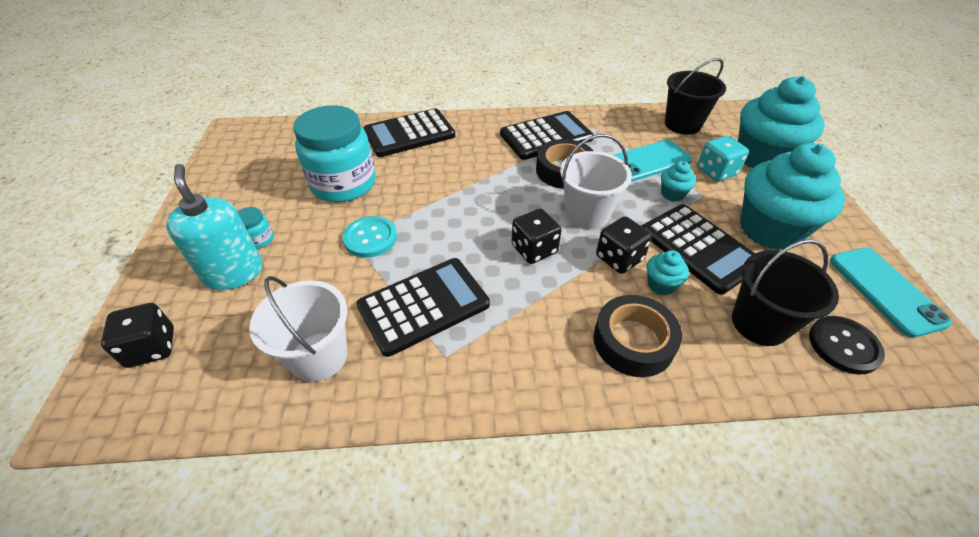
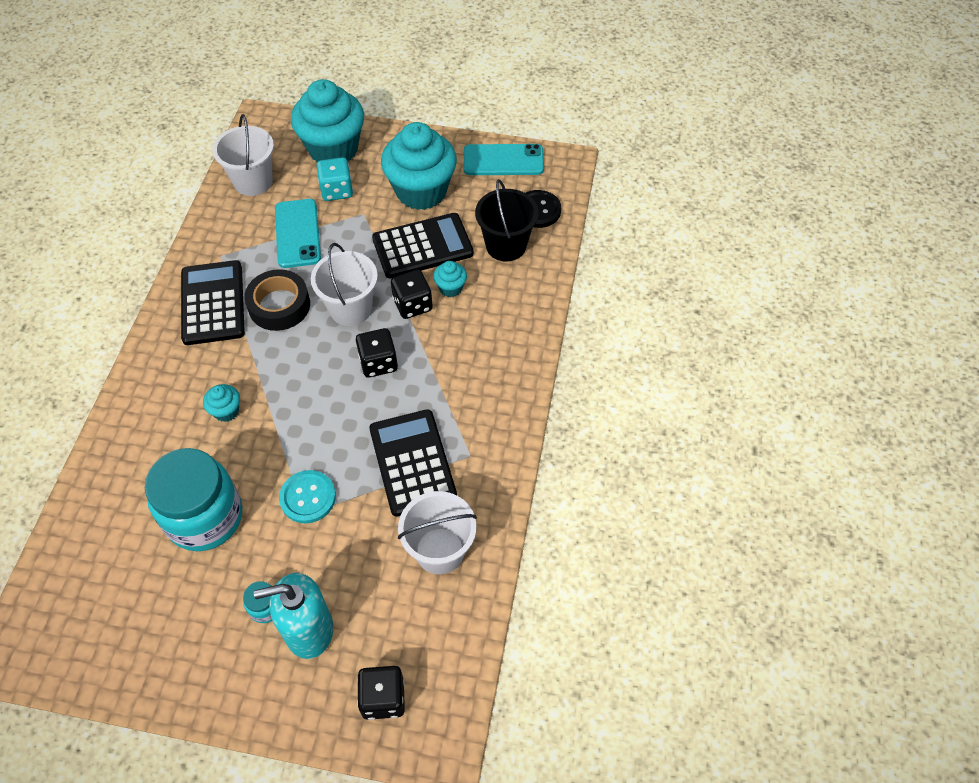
camera: 75 degrees left, 10 degrees up
black calculator [363,109,455,157] -> none
black tape [594,295,682,377] -> none
turquoise cupcake [661,161,696,202] -> turquoise cupcake moved to [203,384,240,422]
black bucket [665,58,726,135] -> white bucket [213,114,274,196]

